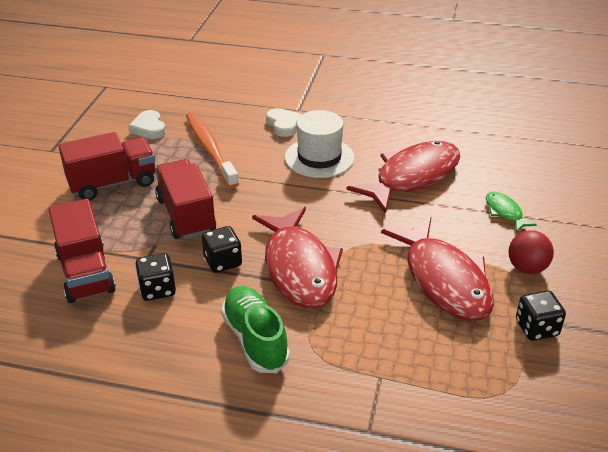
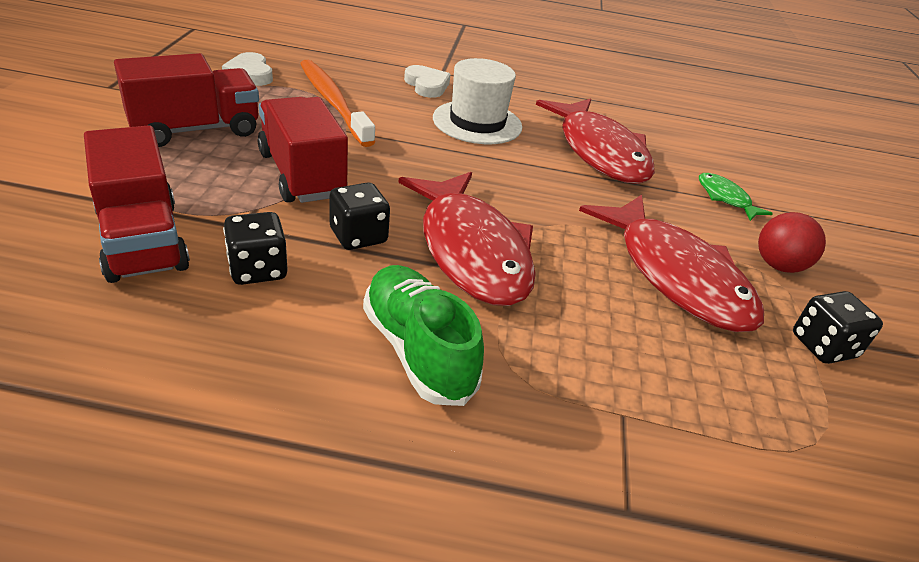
camera: 10 degrees left, 0 degrees up
red fish [347,141,460,214] -> red fish turned 120 degrees clockwise [536,99,655,184]

